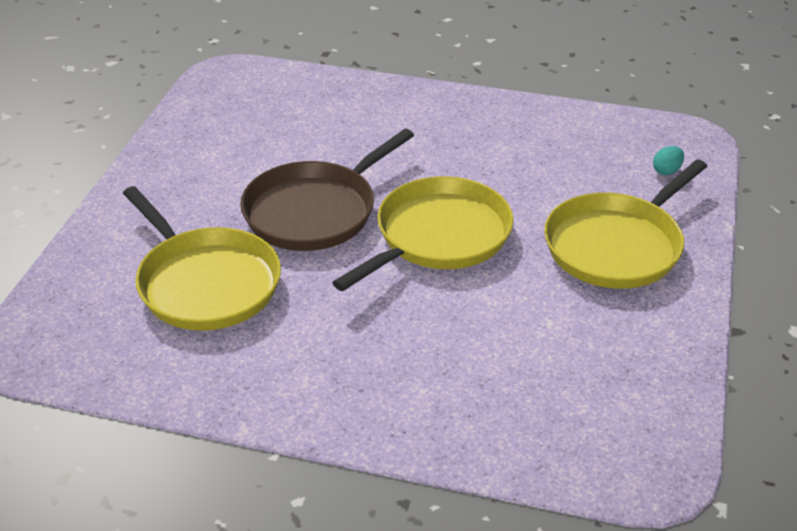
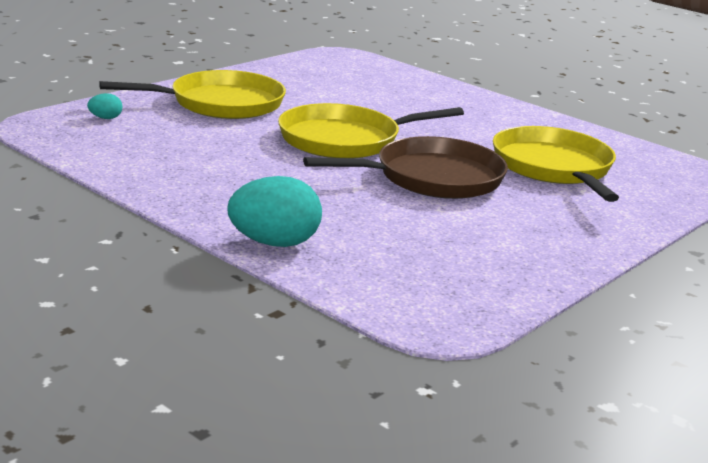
camera: 155 degrees left, 15 degrees down
none -> turquoise egg [227,176,322,247]

